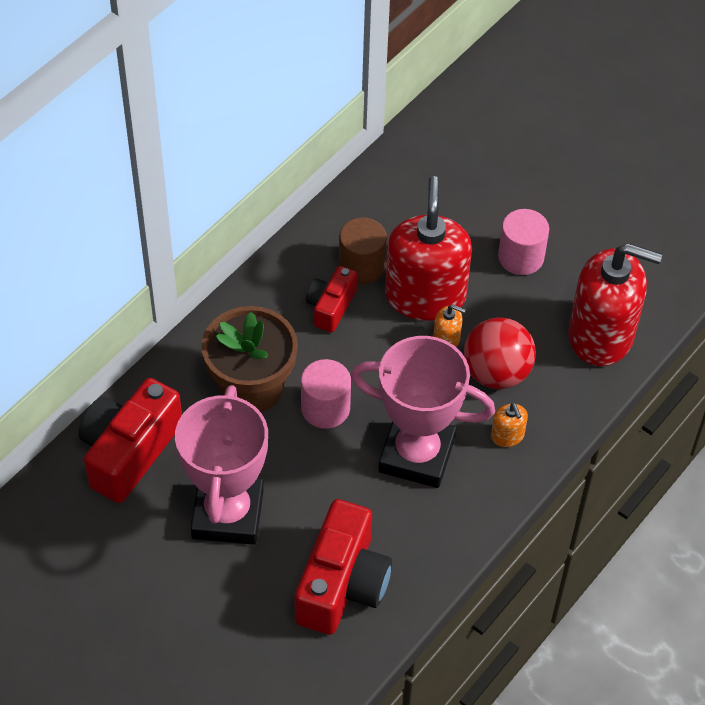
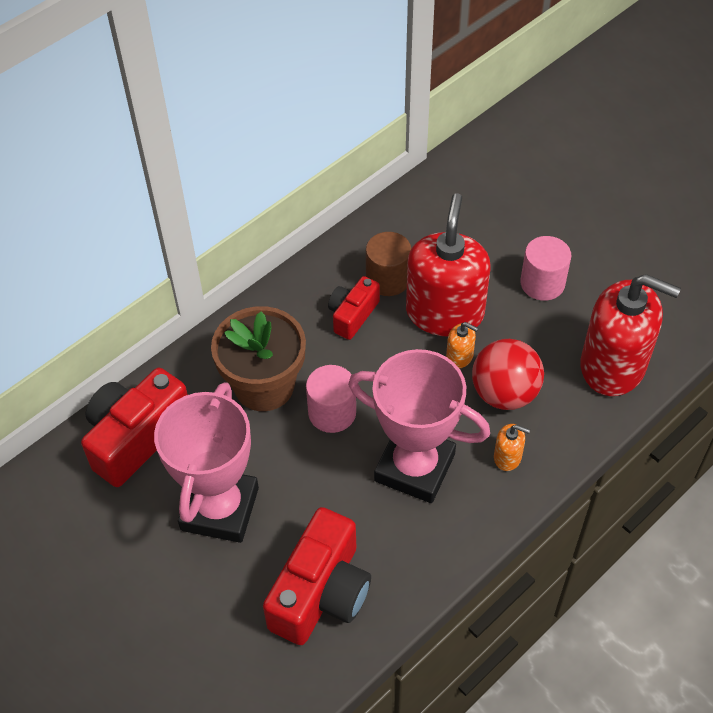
camera: 10 degrees right, 0 degrees up
orange soap dispenser [491,403,528,447] -> orange soap dispenser turned 60 degrees counterclockwise [494,424,530,471]

